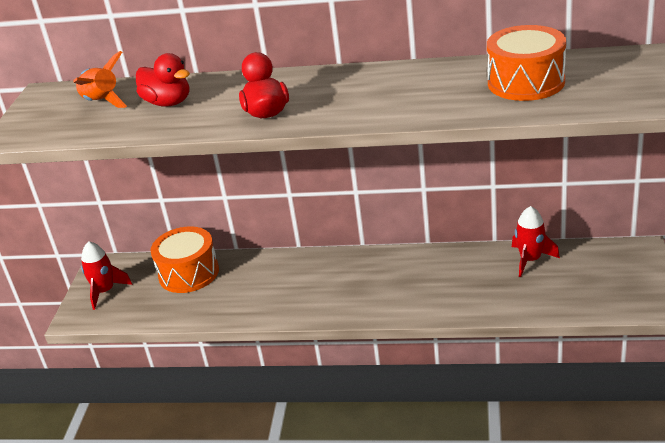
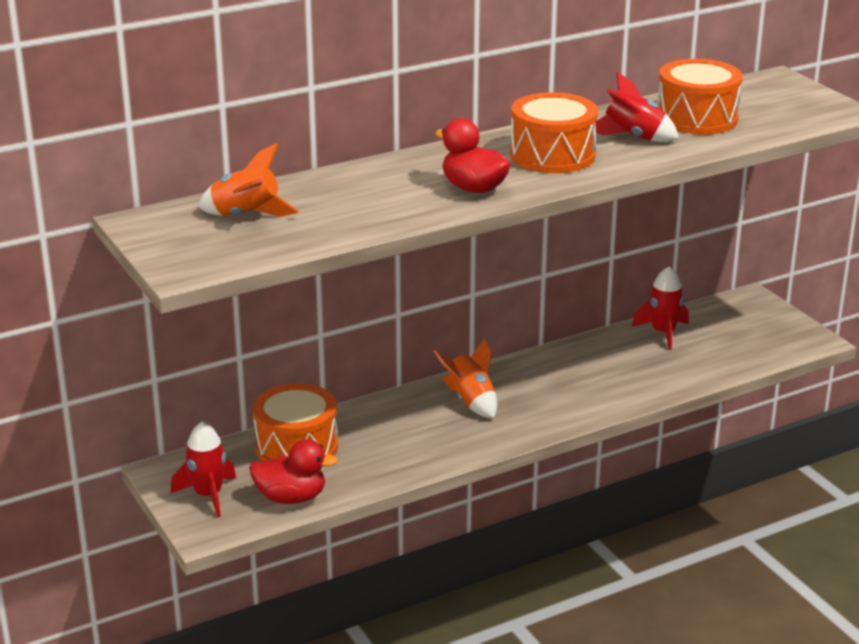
camera: 40 degrees left, 5 degrees down
red duck [136,53,190,107] -> red duck moved to [249,439,338,504]
none -> orange rocket [434,338,497,418]
none -> orange drum [510,92,598,173]
none -> red rocket [595,72,679,142]

